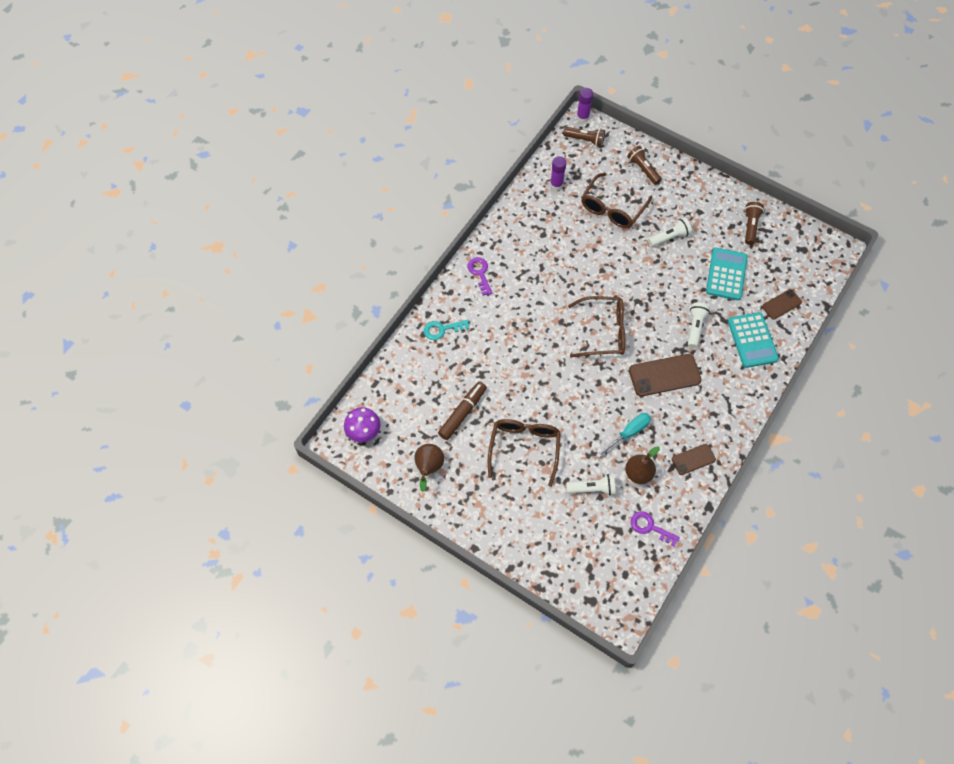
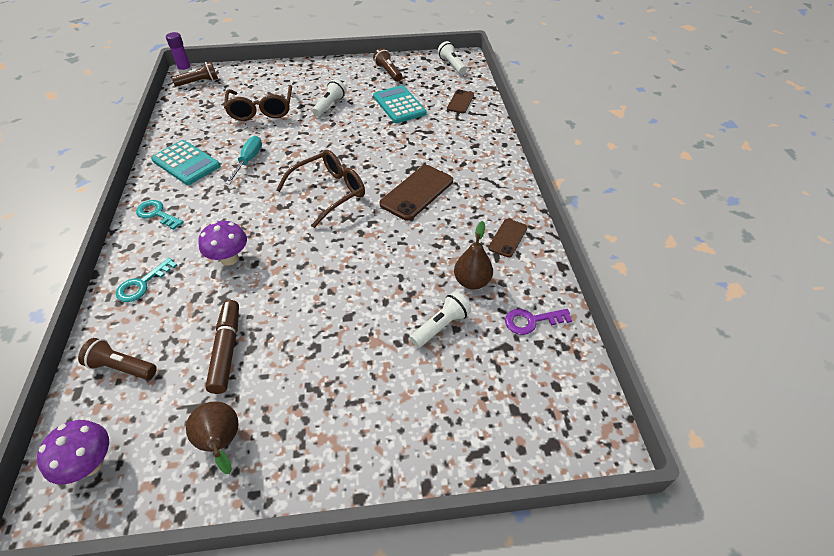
camera: 40 degrees left, 15 degrees down
purple key [467,257,492,296] -> turquoise key [136,200,184,230]
brown glasses [488,419,561,487] -> none
purple glue stick [550,156,567,190] -> none
turquoise screwdriver [596,413,651,458] -> turquoise screwdriver moved to [225,136,262,184]
brown flashlight [627,146,662,185] -> brown flashlight moved to [78,338,157,380]
white flashlight [688,302,710,348] -> white flashlight moved to [438,41,467,74]
turquoise calculator [728,312,779,368] -> turquoise calculator moved to [151,140,220,185]
none -> purple mushroom [198,221,247,265]

